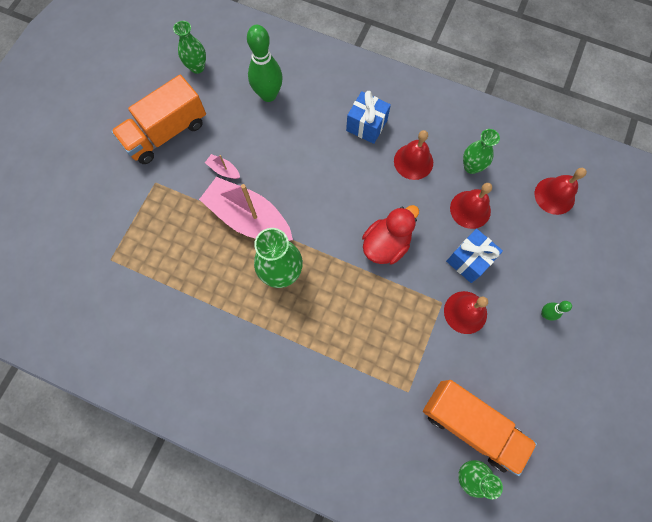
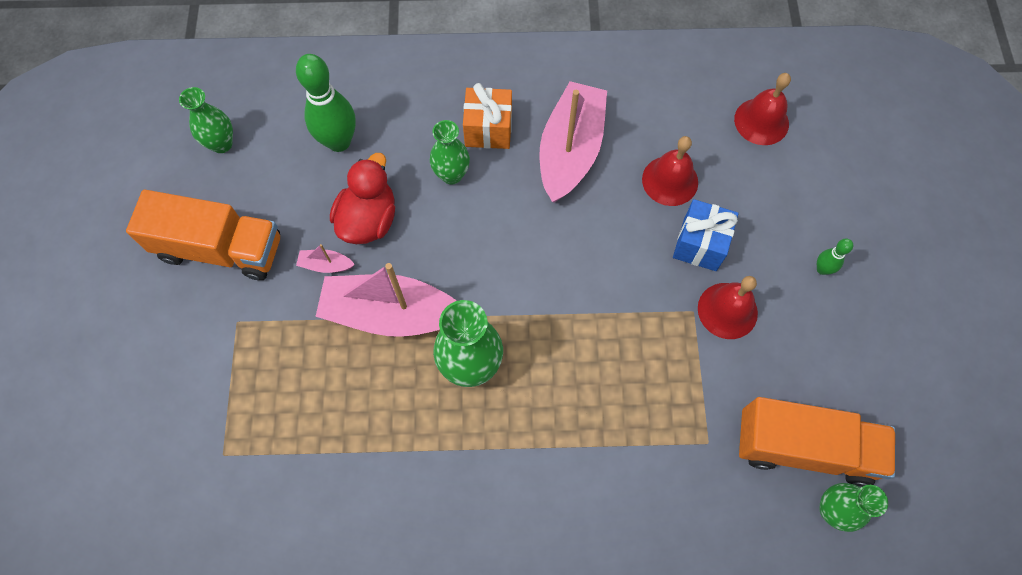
camera: 25 degrees left, 5 degrees down
orange truck [111,75,206,164] -> orange truck turned 105 degrees counterclockwise [126,190,280,280]
blue gift [346,91,391,144] -> orange gift [463,83,512,149]
red duck [362,205,419,265] -> red duck moved to [330,153,395,244]
red bell [394,130,433,180] -> pink boat [540,81,607,203]
green vase [463,129,500,174] -> green vase moved to [430,120,470,185]

